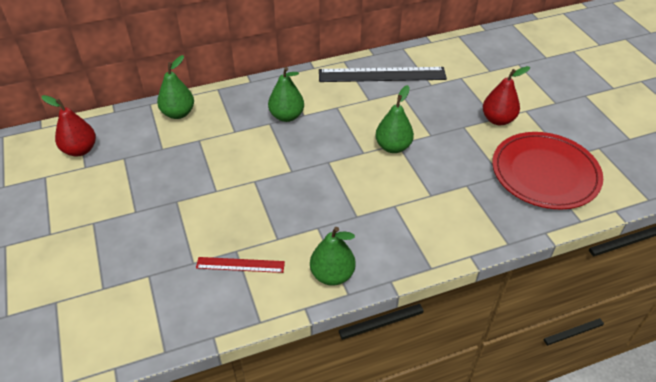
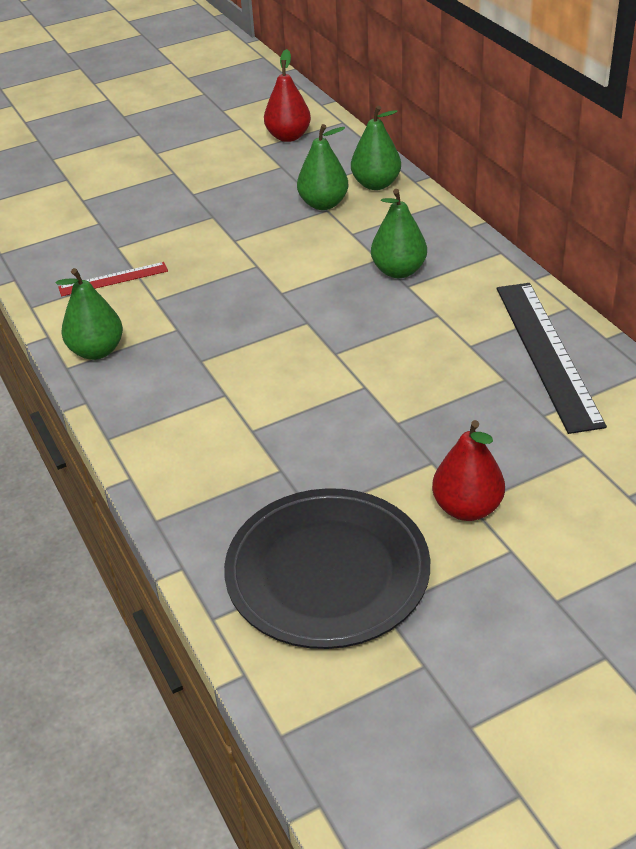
camera: 85 degrees right, 5 degrees down
red ruler [196,257,285,273] -> red ruler turned 75 degrees clockwise [58,262,168,297]
green pear [375,85,414,153] -> green pear moved to [297,124,349,210]
red plate [492,132,603,209] -> black plate [224,488,430,649]

